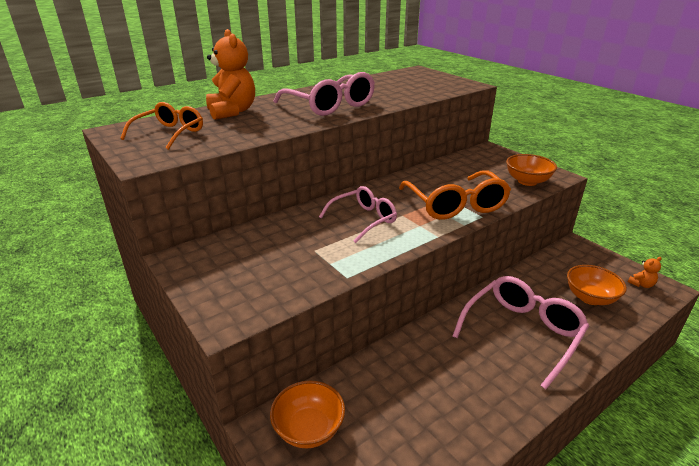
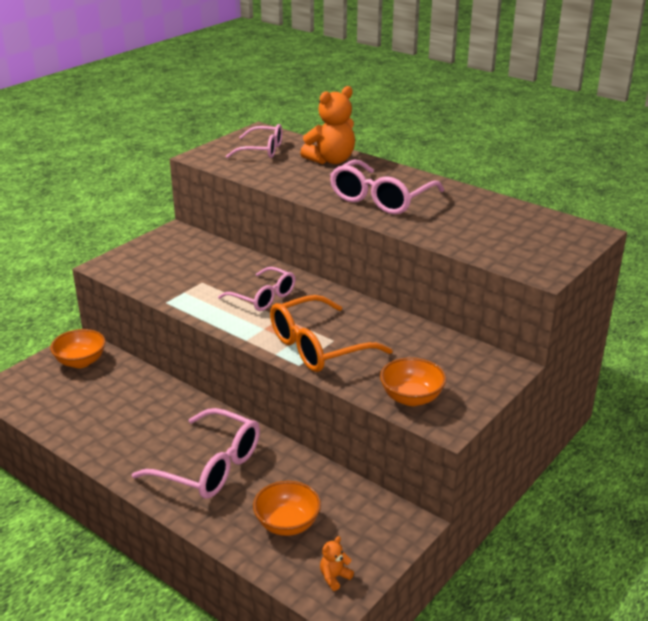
camera: 75 degrees right, 0 degrees up
orange glasses [120,102,203,150] -> pink glasses [226,124,282,158]
orange teddy bear [628,257,662,288] -> orange teddy bear turned 90 degrees clockwise [320,536,354,591]

